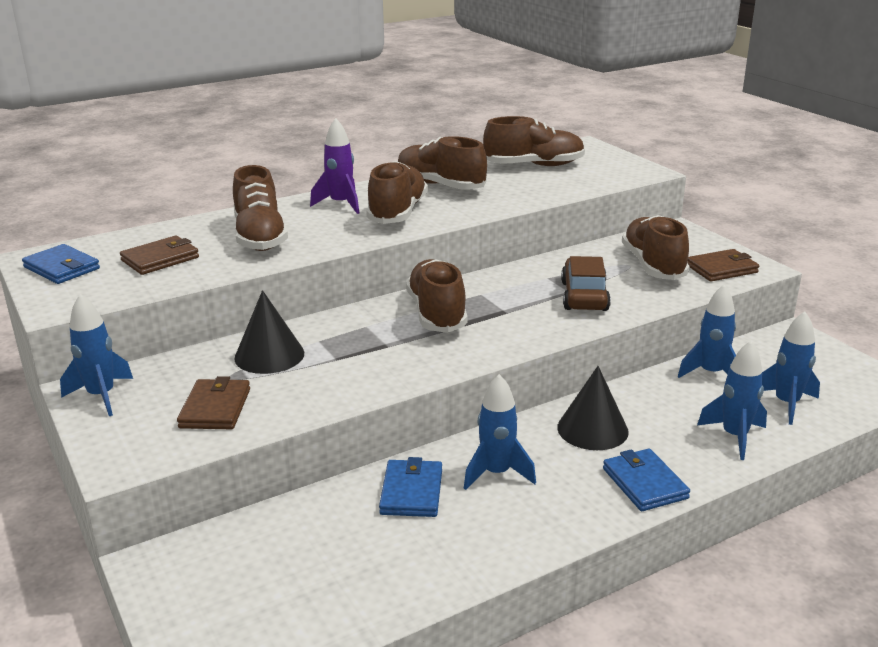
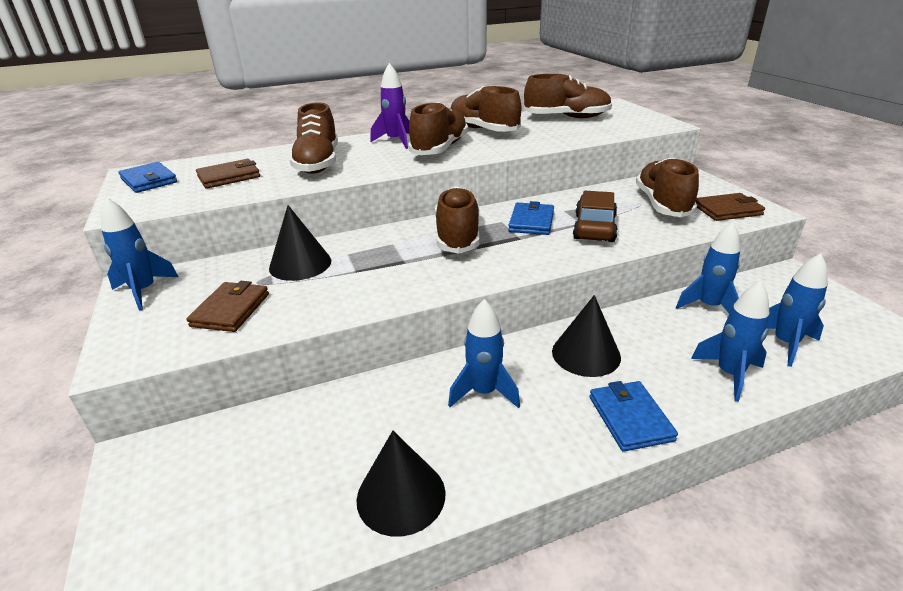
camera: 10 degrees right, 5 degrees up
blue wallet [379,457,442,517] -> blue wallet moved to [508,201,554,235]
none -> black cone [357,431,446,537]

